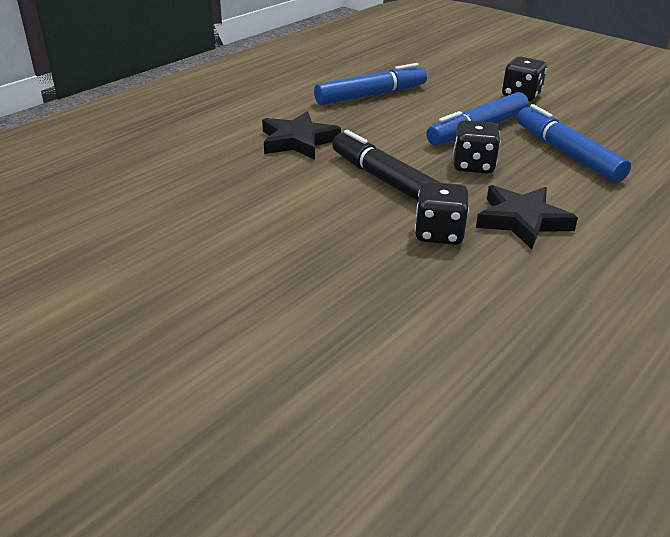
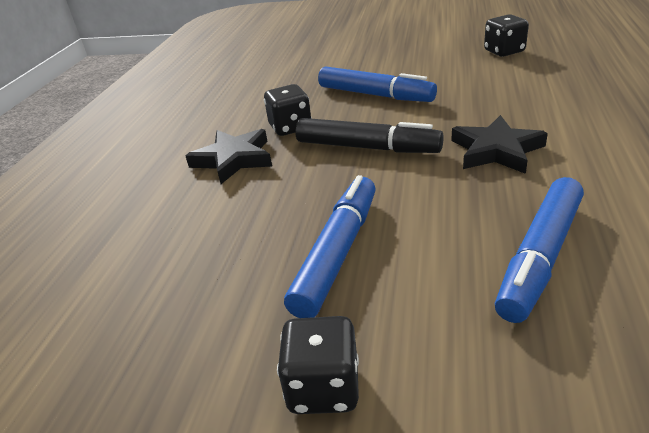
camera: 155 degrees right, 0 degrees up
black dice [453,120,501,174] -> black dice moved to [484,14,529,57]
blue marker [517,104,631,183] -> blue marker moved to [318,66,437,102]

